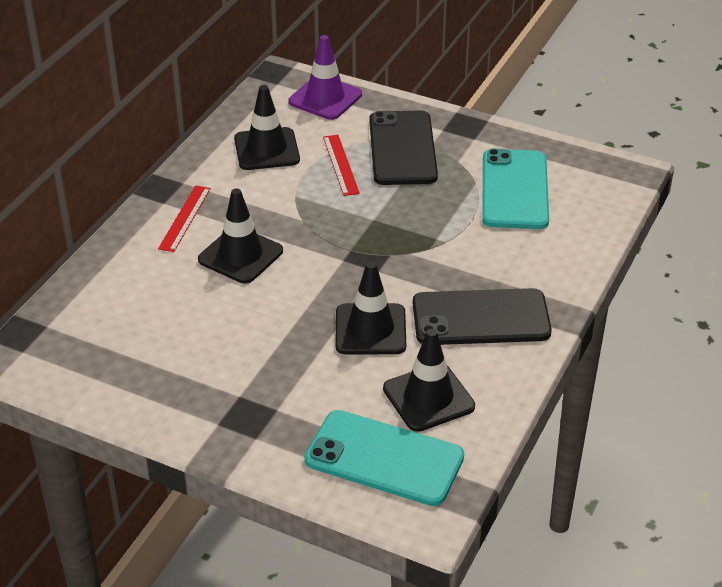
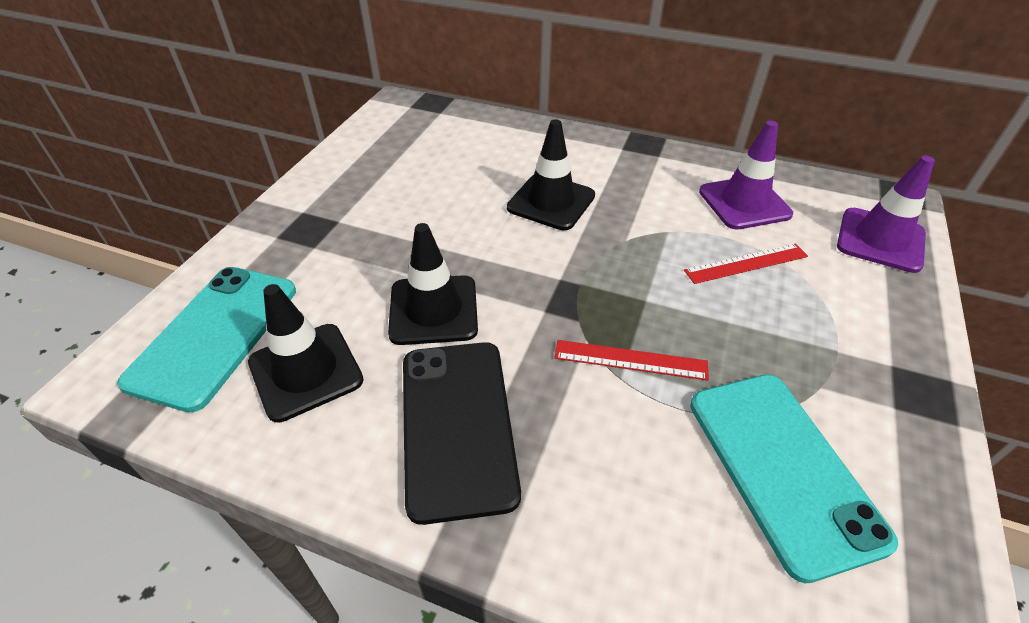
camera: 85 degrees right, 5 degrees up
red ruler [158,185,211,252] -> red ruler moved to [554,340,709,380]
black traffic cone [234,85,300,170] -> purple traffic cone [699,121,793,229]
black phone [369,110,438,185] -> none
turquoise phone [482,149,549,229] -> turquoise phone turned 75 degrees clockwise [690,375,898,583]

